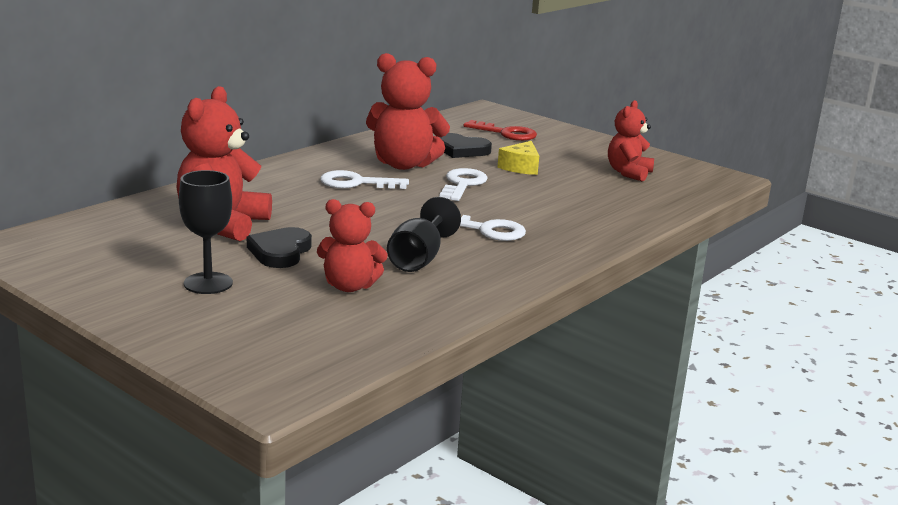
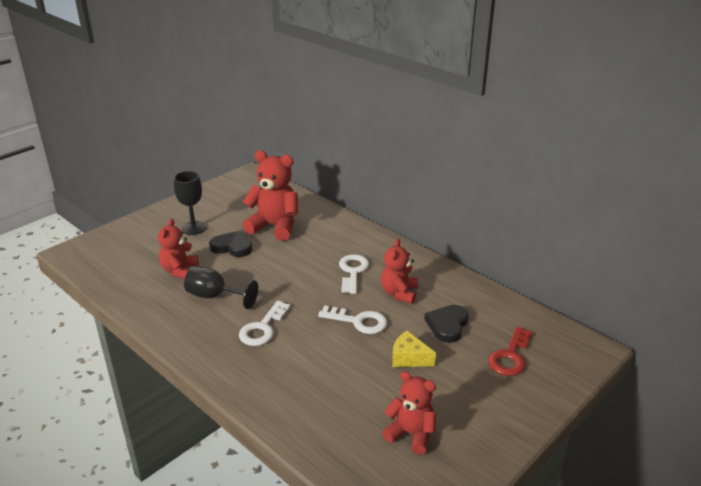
camera: 95 degrees right, 10 degrees up
red teddy bear [366,53,450,170] -> red teddy bear [381,239,418,304], size x0.64

